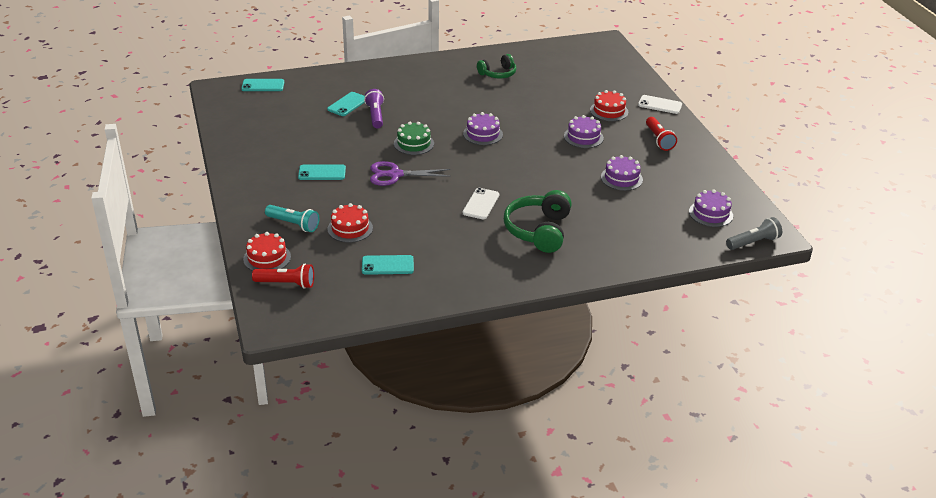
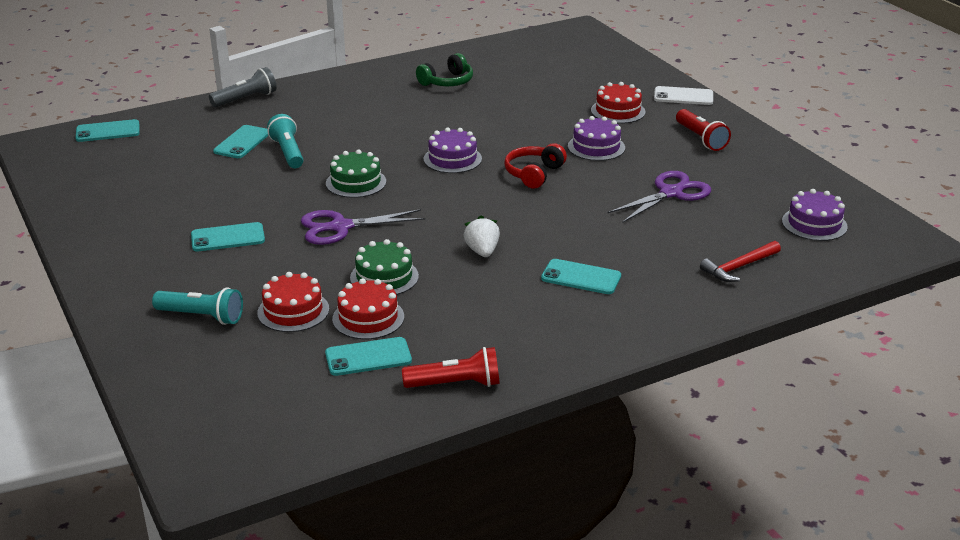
camera: 10 degrees left, 5 degrees down
red cake [243,232,291,271] -> red cake moved to [332,278,404,339]
red flashlight [252,264,314,289] -> red flashlight moved to [402,347,500,388]
purple flashlight [364,89,384,128] -> turquoise flashlight [267,114,303,168]
white phone [462,188,499,219] -> white strawberry [464,215,500,257]
green headphones [504,190,572,253] -> turquoise phone [541,259,621,294]
purple cake [601,155,643,191] -> purple scissors [608,171,711,222]
grey flashlight [726,217,782,250] -> grey flashlight moved to [209,67,277,107]
none -> green cake [350,239,419,295]
none -> red headphones [504,143,567,189]
none -> red hammer [700,241,781,282]

